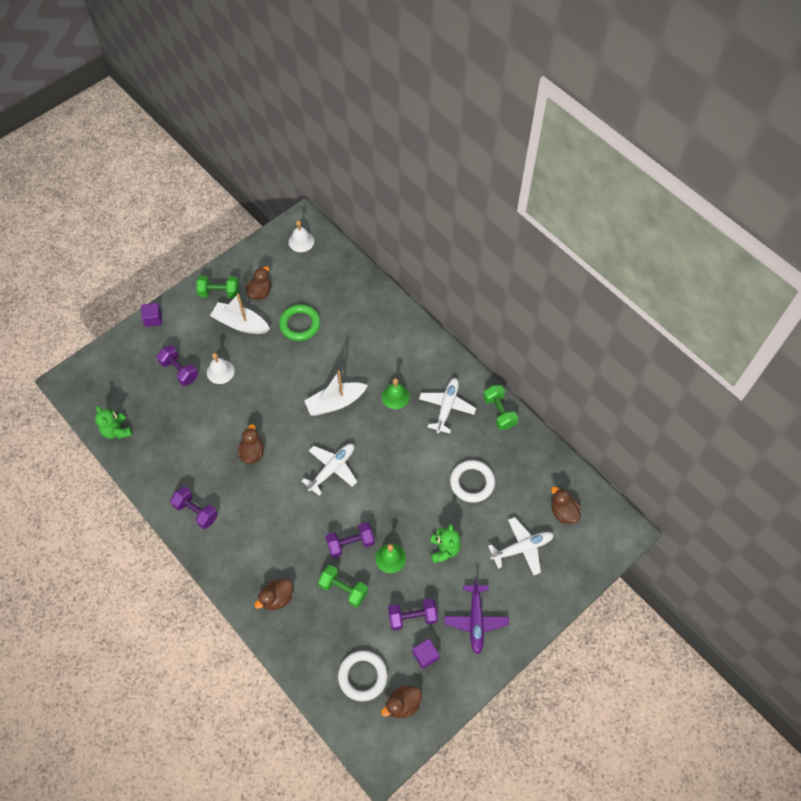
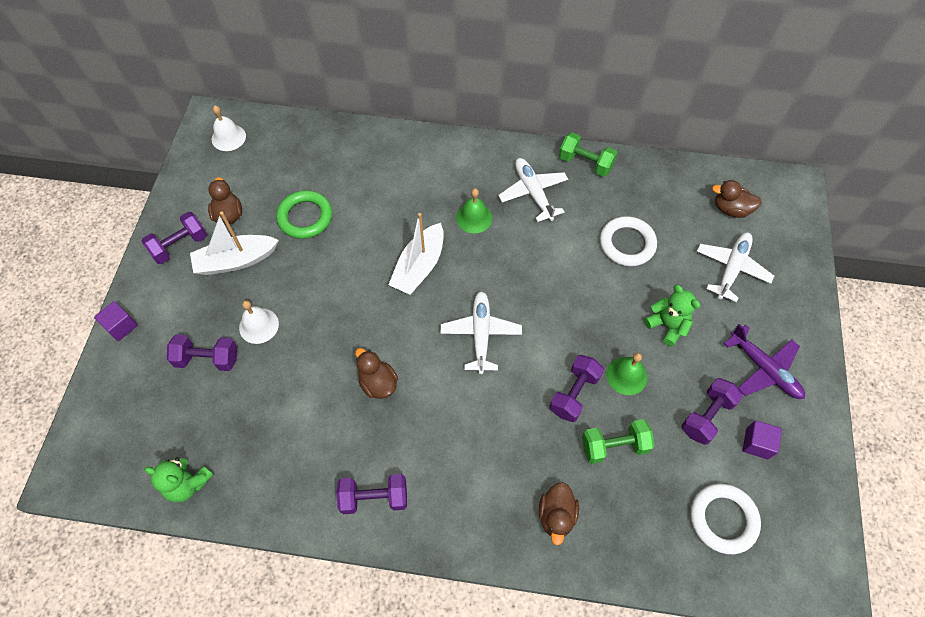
camera: 40 degrees left, 0 degrees up
green dumbbell [196,276,239,298] -> purple dumbbell [141,212,207,264]
brown duck [381,685,422,718] -> none

